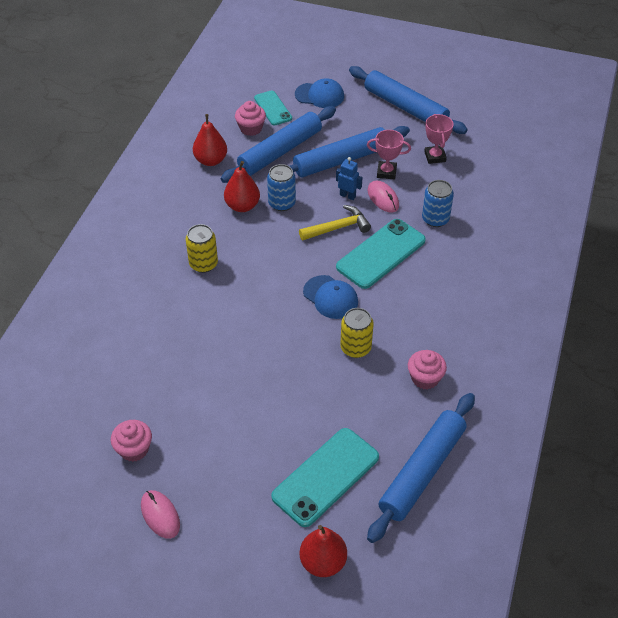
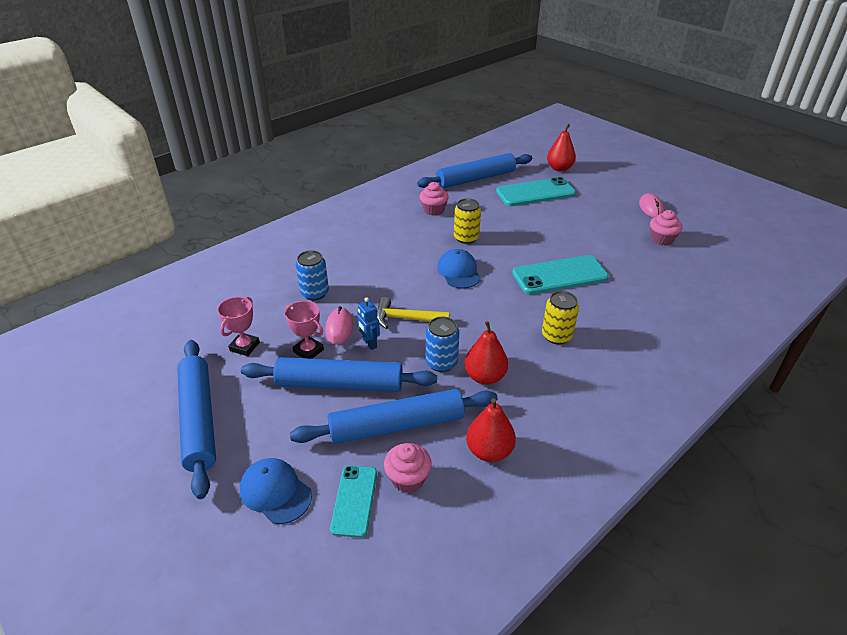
camera: 150 degrees left, 10 degrees down
turquoise phone [336,219,426,289] -> turquoise phone moved to [512,255,609,294]

